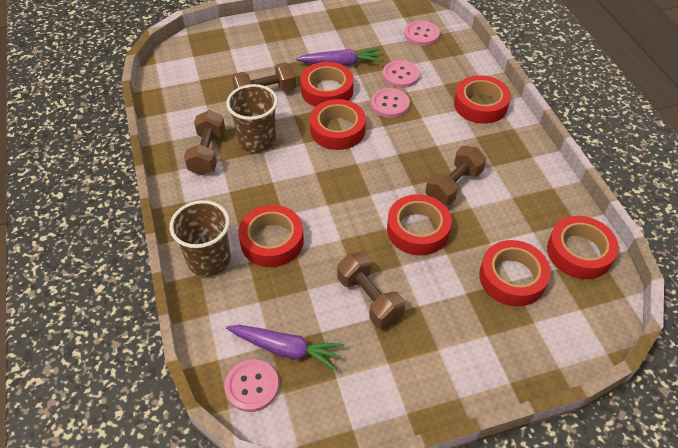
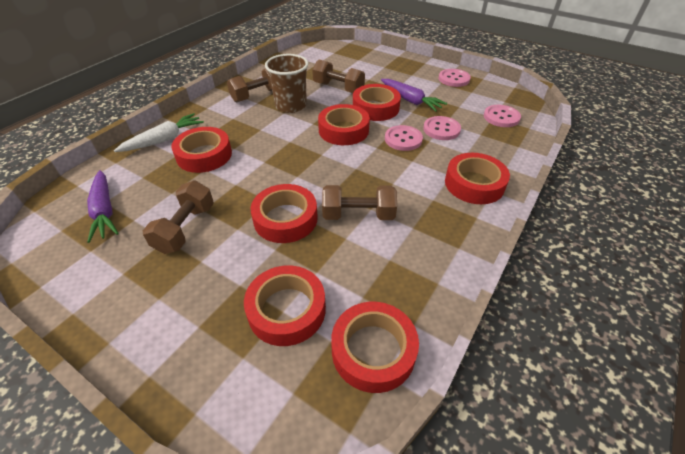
camera: 50 degrees right, 5 degrees down
brown cup [169,200,231,277] -> white carrot [114,113,204,152]
pink button [225,359,279,412] -> pink button moved to [439,69,471,87]

